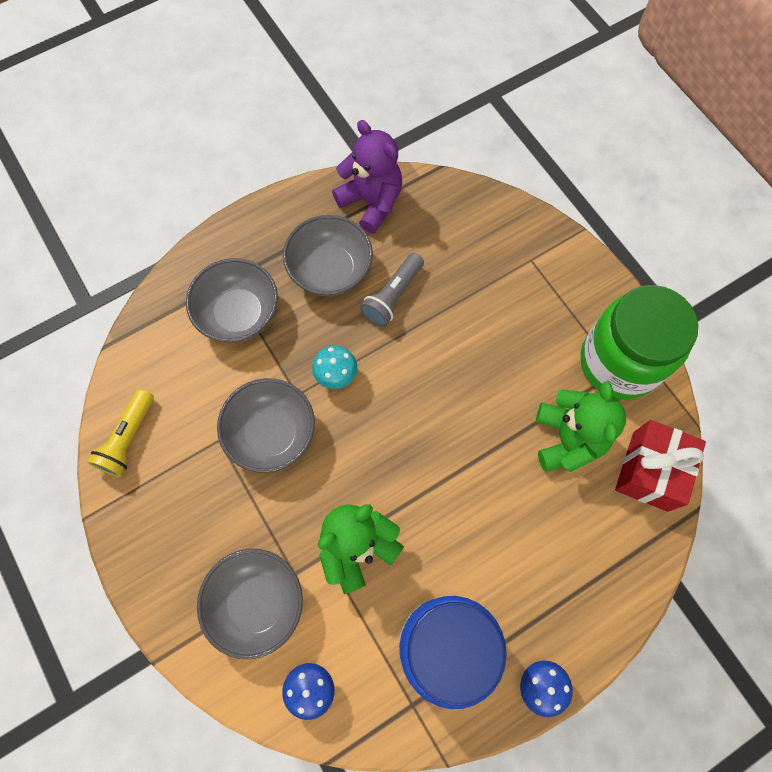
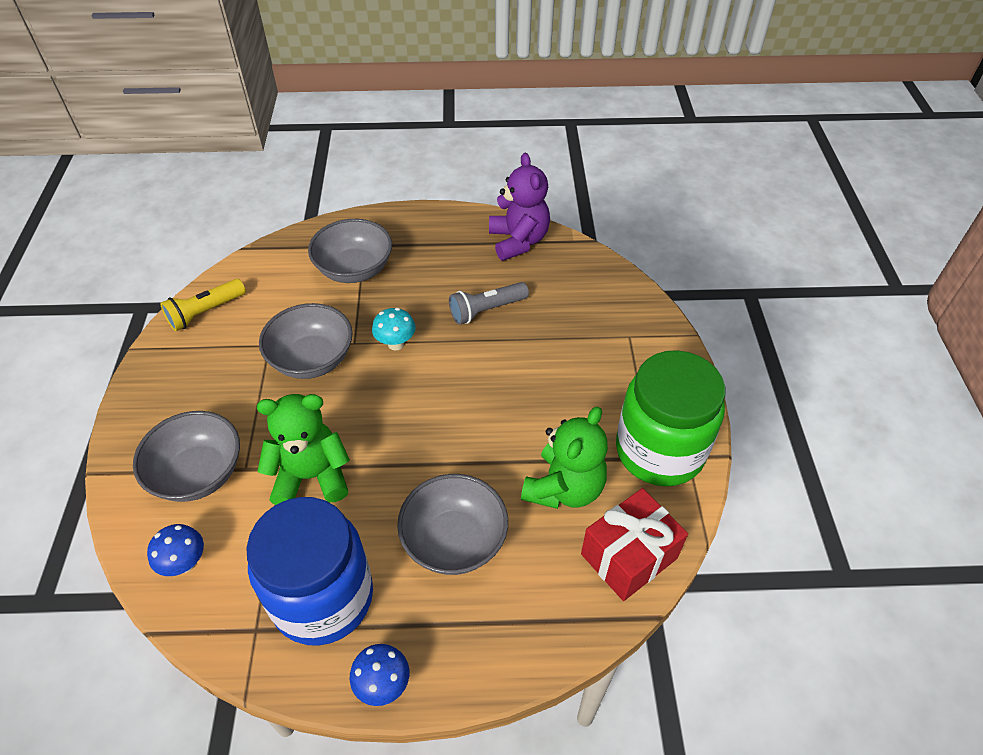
camera: 30 degrees right, 20 degrees down
grey bowl [283,215,373,296] -> grey bowl moved to [397,474,508,575]

